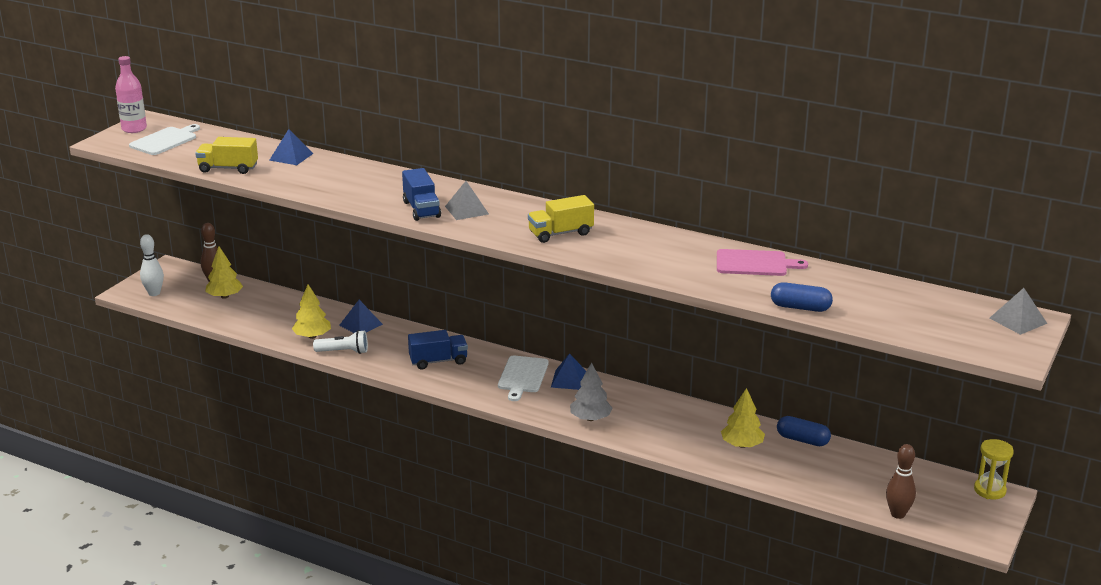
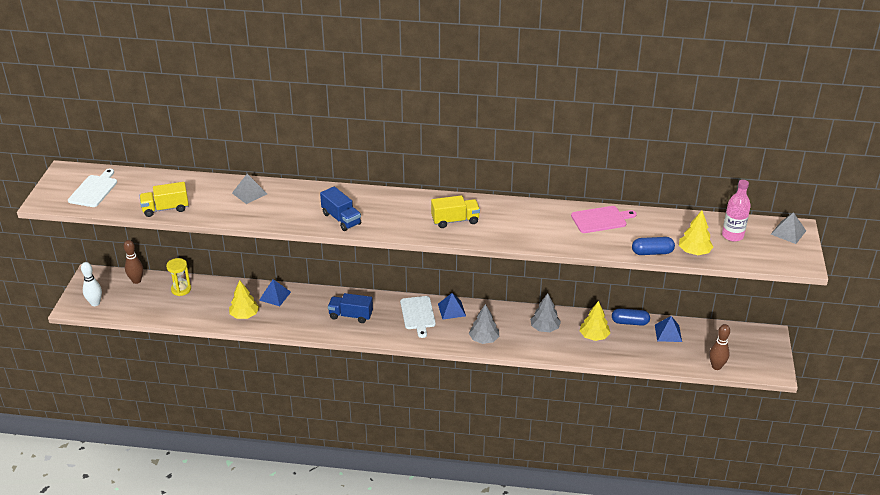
camera: 20 degrees left, 10 degrees up
pink bottle [115,56,147,133] -> pink bottle moved to [722,180,751,241]
yellow tree [205,246,243,299] -> yellow tree moved to [679,210,713,255]
blue pyramid [269,129,314,165] -> blue pyramid moved to [655,316,682,342]
white flashlight [313,330,368,354] -> none
blue truck [408,330,468,369] -> blue truck turned 135 degrees counterclockwise [328,293,373,323]
grey pyramid [445,181,489,220] -> grey pyramid moved to [232,174,267,204]
yellow truck [528,195,594,243] -> yellow truck turned 150 degrees counterclockwise [431,195,480,228]
yellow hourglass [974,439,1014,499] -> yellow hourglass moved to [166,258,191,296]
none -> grey tree [530,293,561,332]

